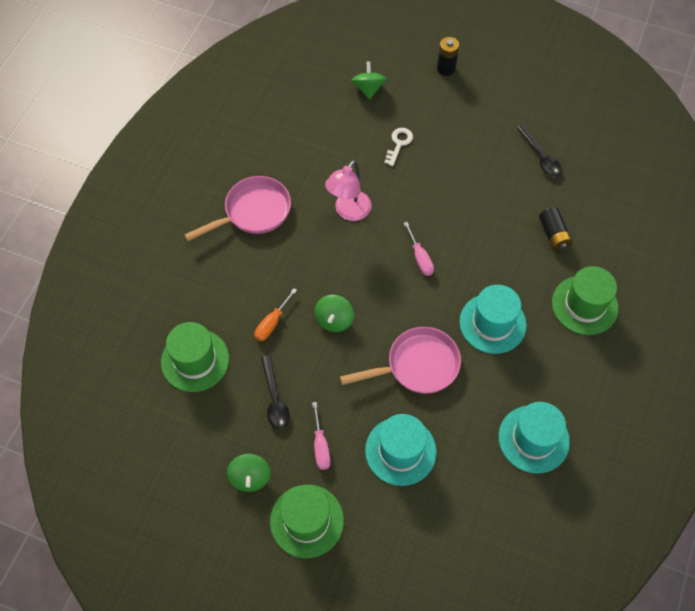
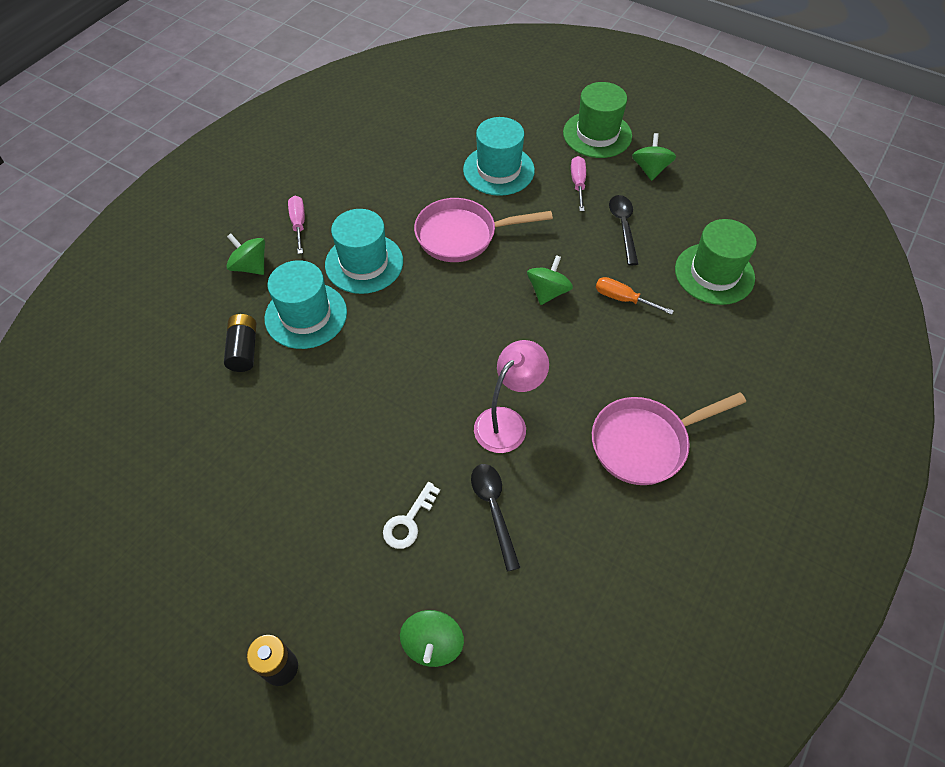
camera: 170 degrees left, 5 degrees down
orange screwdriver [255,288,297,341] -> orange screwdriver turned 105 degrees counterclockwise [596,277,674,315]
pink screwdriver [404,222,434,276] -> pink screwdriver moved to [288,196,305,254]
turquoise hat [499,402,570,473] -> turquoise hat moved to [264,260,347,349]
black spoon [516,124,562,177] -> black spoon moved to [471,464,521,572]
green hat [552,266,618,335] -> green spinning top [226,233,265,275]

